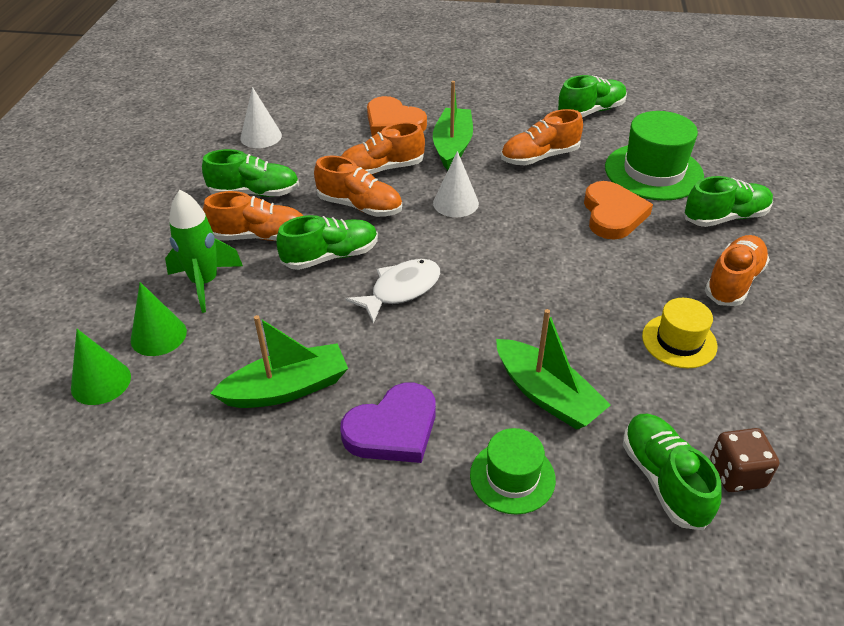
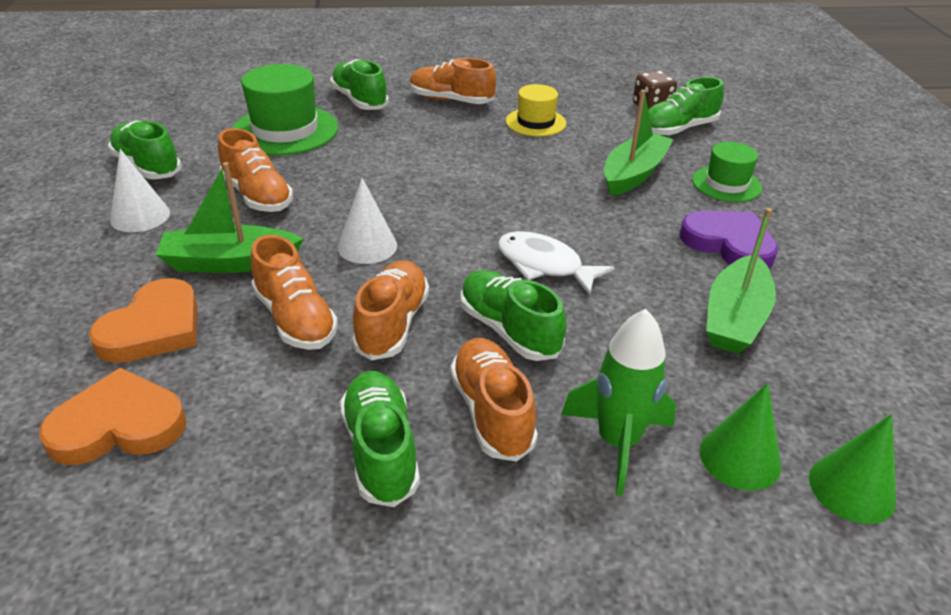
camera: 105 degrees left, 5 degrees down
green boat [210,315,348,408] -> green boat turned 120 degrees counterclockwise [706,208,776,354]
white cone [240,87,282,148] -> white cone moved to [110,149,170,232]
orange heart [584,181,653,240] -> orange heart moved to [39,368,186,465]

